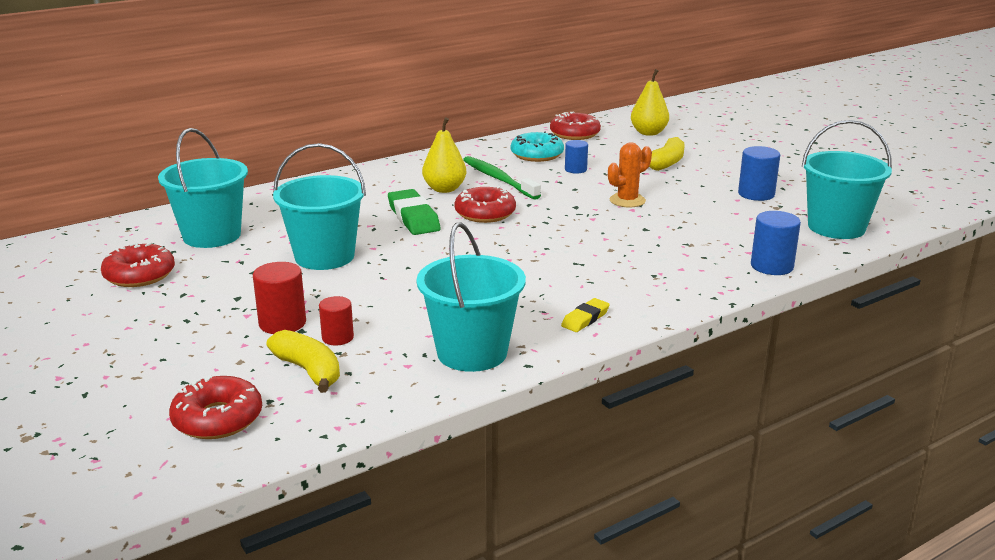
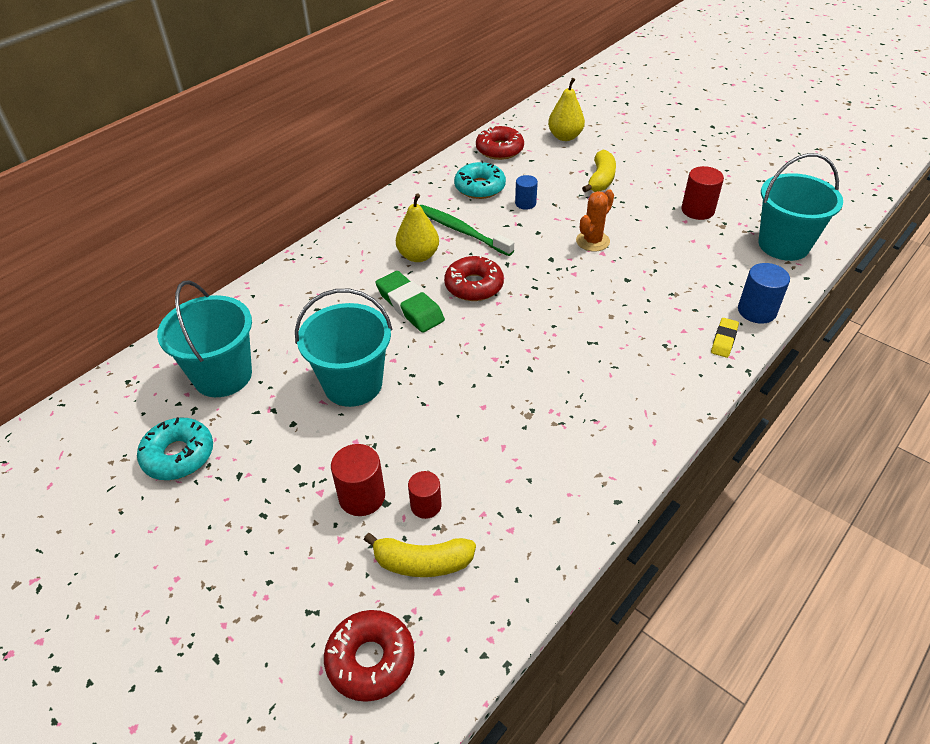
camera: 15 degrees left, 20 degrees up
red donut [101,242,175,287] -> turquoise donut [137,417,213,480]
yellow banana [267,330,340,393] -> yellow banana turned 150 degrees clockwise [364,533,476,577]
turquoise bucket [416,222,526,372] -> none
yellow eraser [561,298,610,332] -> yellow eraser moved to [711,318,739,358]
blue cylinder [738,146,780,201] -> red cylinder [681,166,724,220]

